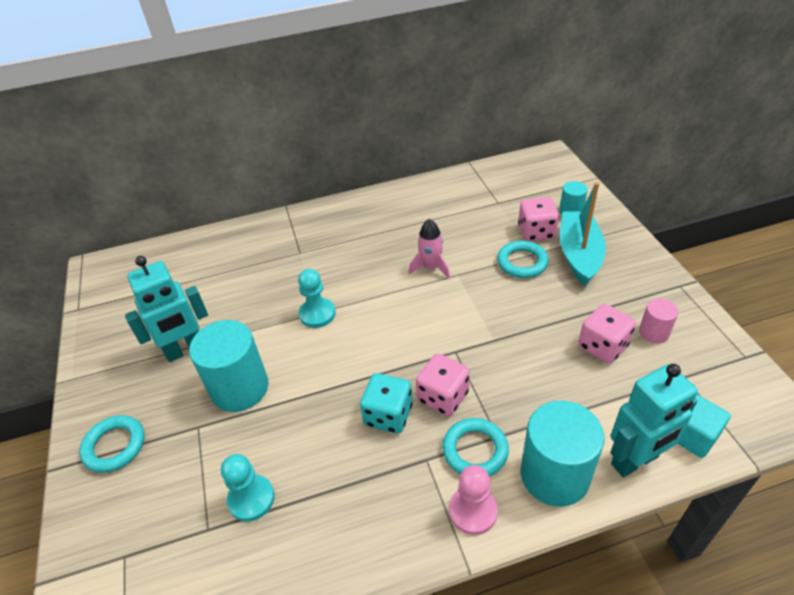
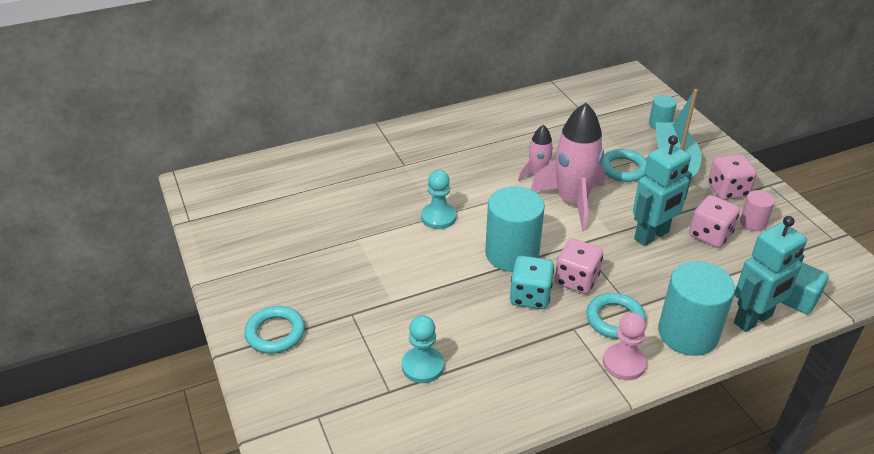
camera: 10 degrees left, 5 degrees down
turquoise robot [125,256,208,362] -> turquoise robot moved to [633,135,692,246]
turquoise cylinder [189,320,268,412] -> turquoise cylinder moved to [485,186,545,272]
pink dice [518,197,559,242] -> pink dice moved to [708,154,757,200]
none -> pink rocket [531,103,605,231]

